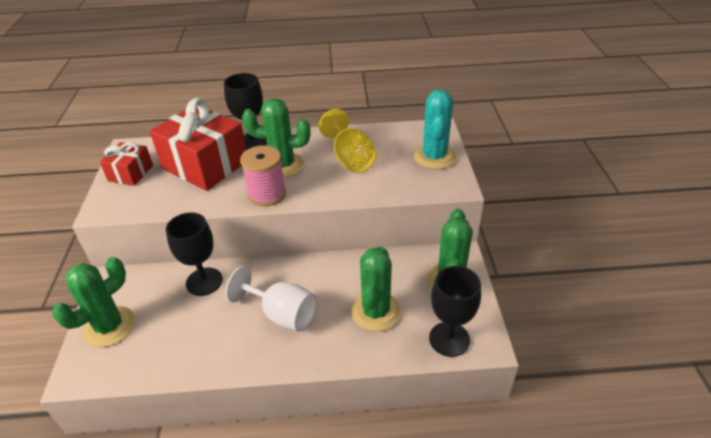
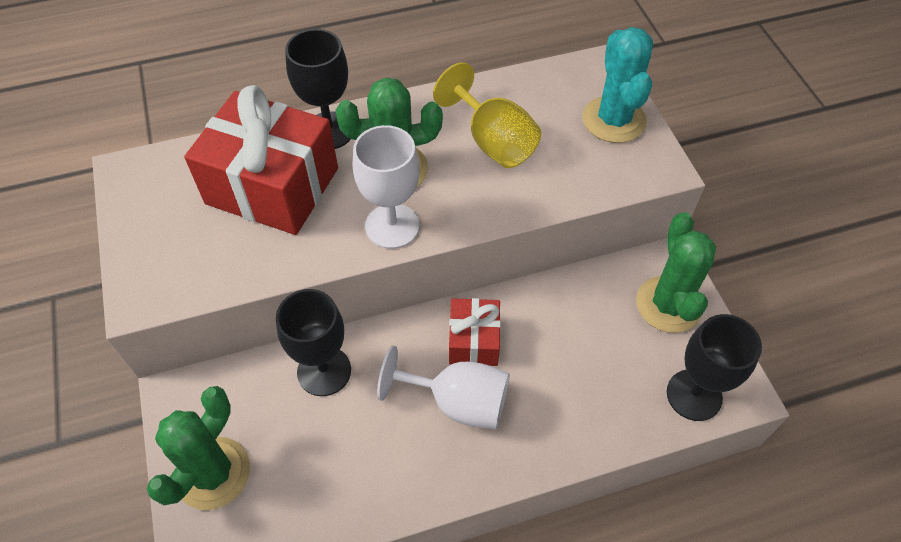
camera: 15 degrees left, 15 degrees up
red gift [100,142,153,186] -> red gift moved to [449,298,501,366]
pink spool [240,145,286,206] -> white goblet [353,125,420,249]
green cactus [351,246,401,332] -> none

